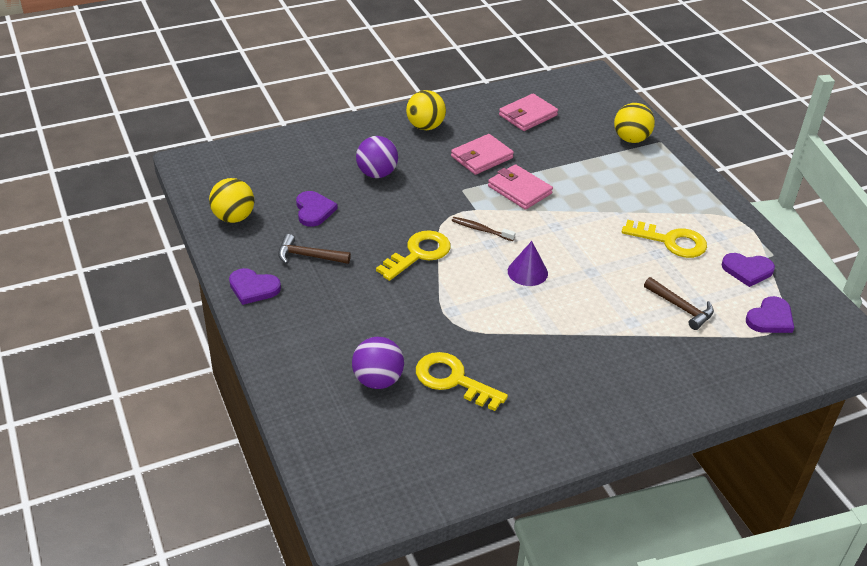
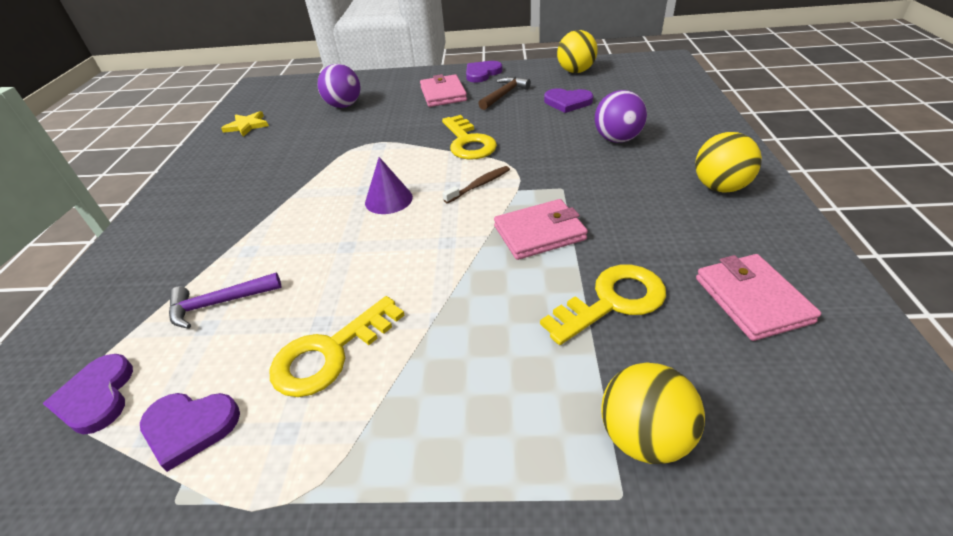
camera: 120 degrees right, 0 degrees up
yellow key [416,352,508,411] -> yellow key moved to [540,265,666,345]
pink wallet [451,134,514,175] -> pink wallet moved to [420,74,467,107]
brown hammer [644,277,714,330] -> purple hammer [169,272,282,329]
purple heart [722,253,775,287] -> purple heart turned 120 degrees counterclockwise [140,393,240,472]
none -> yellow star [221,111,269,137]

